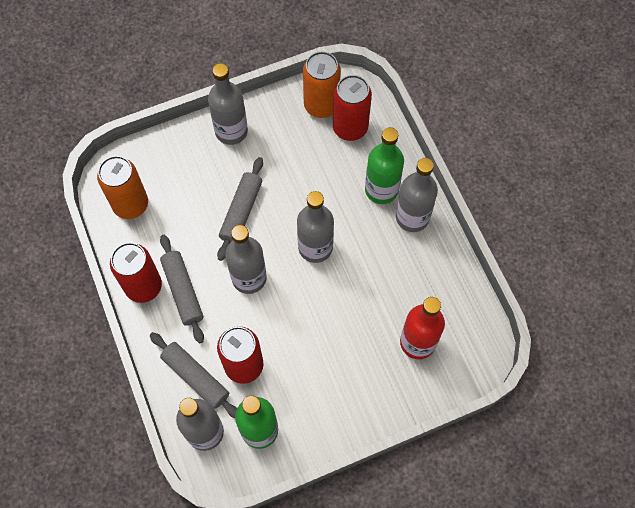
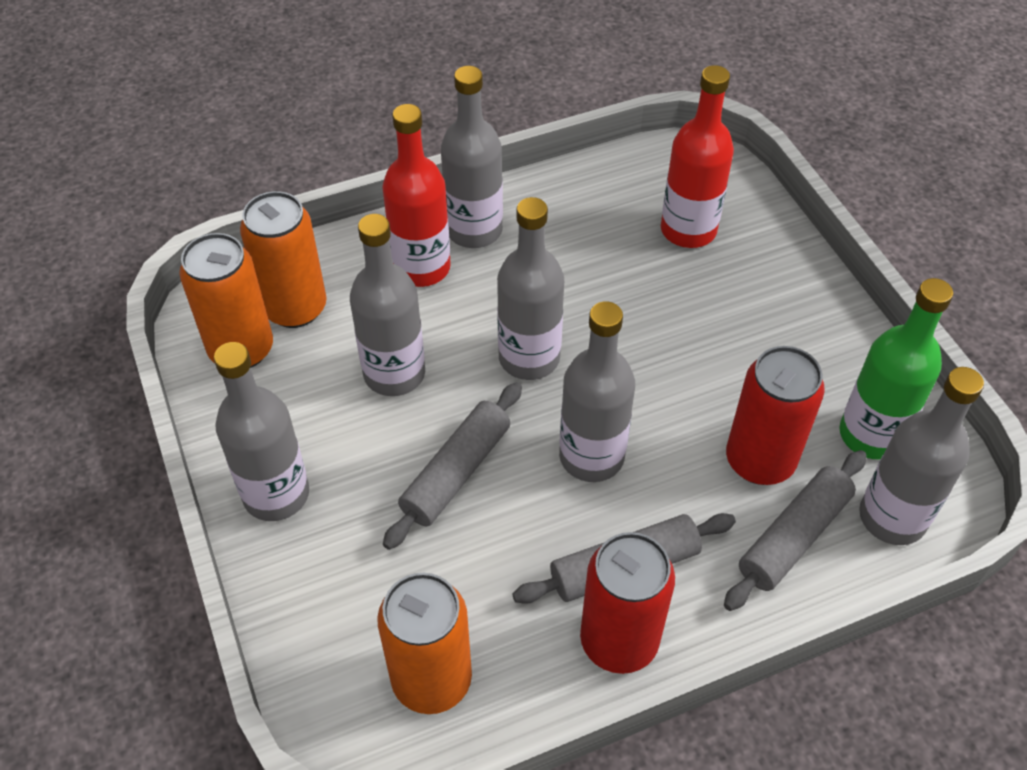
camera: 90 degrees left, 15 degrees down
grey rolling pin [217,157,263,261] -> grey rolling pin turned 75 degrees counterclockwise [383,382,522,550]
red can [333,75,372,141] -> orange can [240,191,326,328]
green bottle [365,127,404,204] -> red bottle [382,104,451,287]
none -> grey bottle [350,214,425,396]

